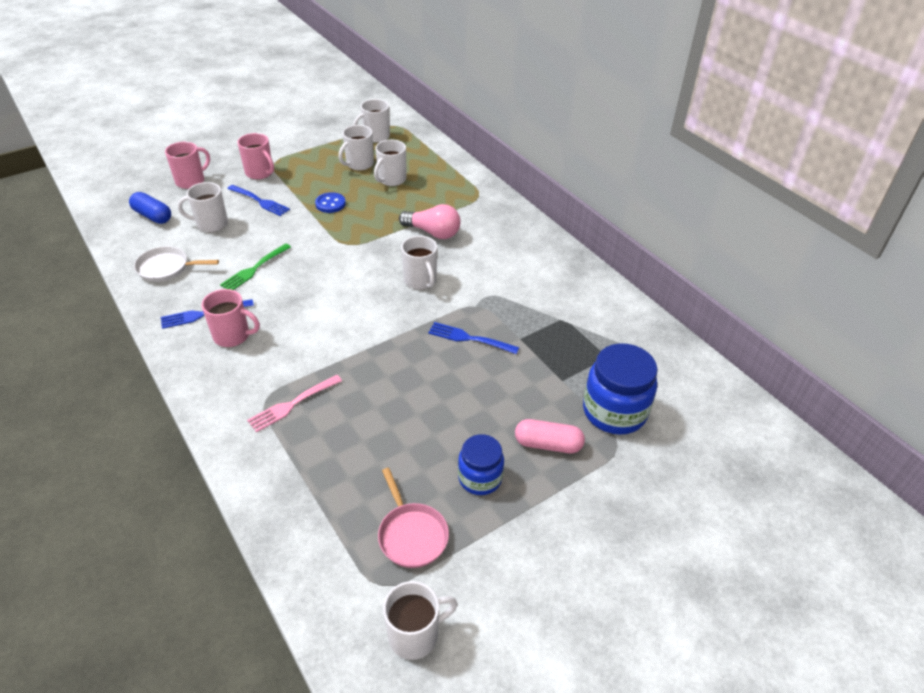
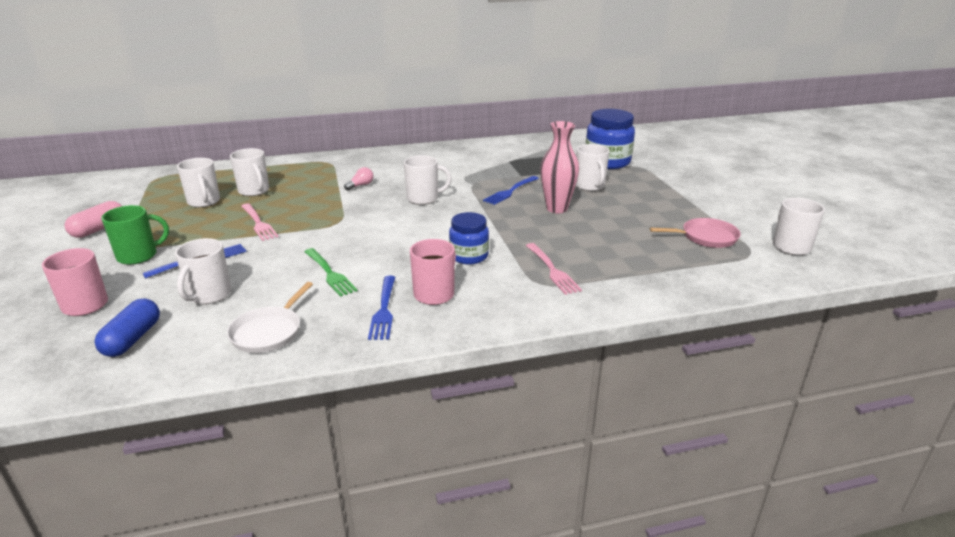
camera: 70 degrees left, 15 degrees down
blue capsule [129,192,171,224] -> blue capsule turned 45 degrees counterclockwise [94,299,160,357]
pink mug [237,133,274,180] -> green mug [101,205,169,265]
blue button [315,192,346,213] -> pink fork [241,203,278,241]
white mug [353,99,390,143] -> white mug moved to [576,144,610,191]
pink light bulb [399,204,460,239] -> pink light bulb [344,167,373,190], size x0.53
blue jar [458,434,504,495] -> blue jar moved to [449,212,489,264]
pink capsule [515,419,585,453] -> pink capsule moved to [65,201,122,238]
none -> pink vase [540,121,579,213]

